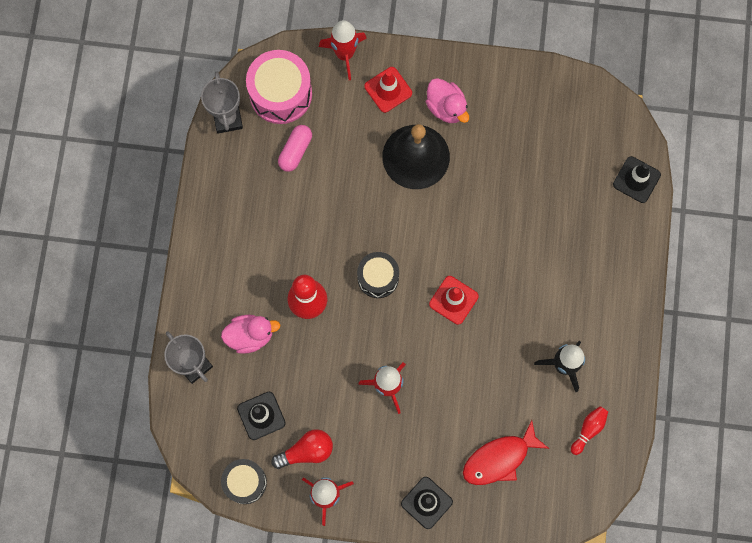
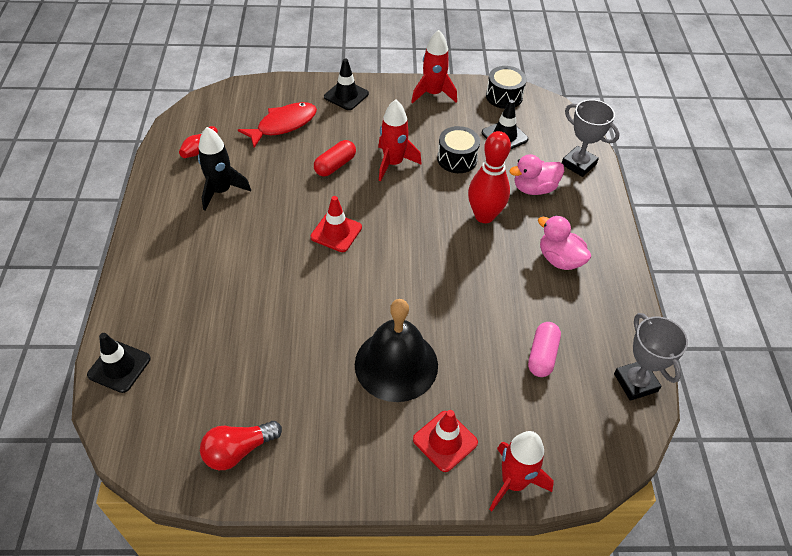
camera: 170 degrees right, 25 degrees down
pink drum [246,50,312,124] -> none
red light bulb [271,429,333,469] -> red light bulb moved to [200,421,282,470]
black drum [357,252,399,298] -> black drum moved to [437,126,480,173]
pink duck [426,78,469,123] -> pink duck moved to [538,215,591,270]
none -> red capsule [314,140,356,177]

